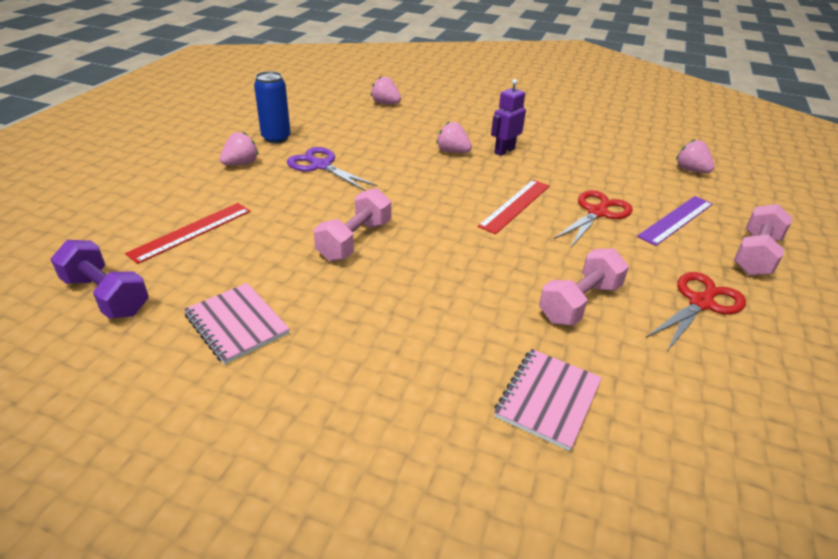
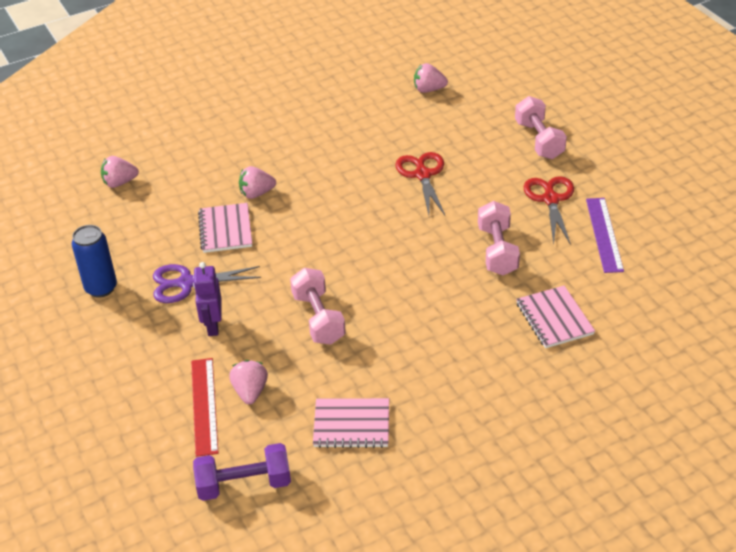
camera: 45 degrees left, 5 degrees up
pink strawberry [220,132,259,165] -> pink strawberry moved to [229,360,268,404]
red ruler [478,180,550,234] -> none
purple robot [491,79,526,156] -> purple robot moved to [193,262,222,336]
purple ruler [637,196,713,246] -> purple ruler moved to [586,198,624,273]
none -> pink notebook [198,203,252,253]

